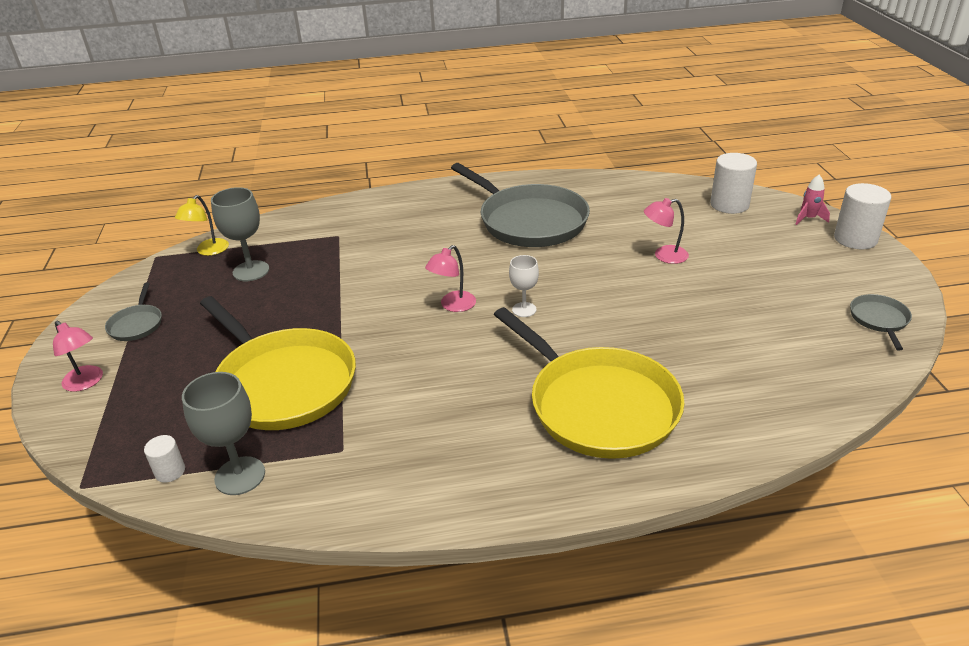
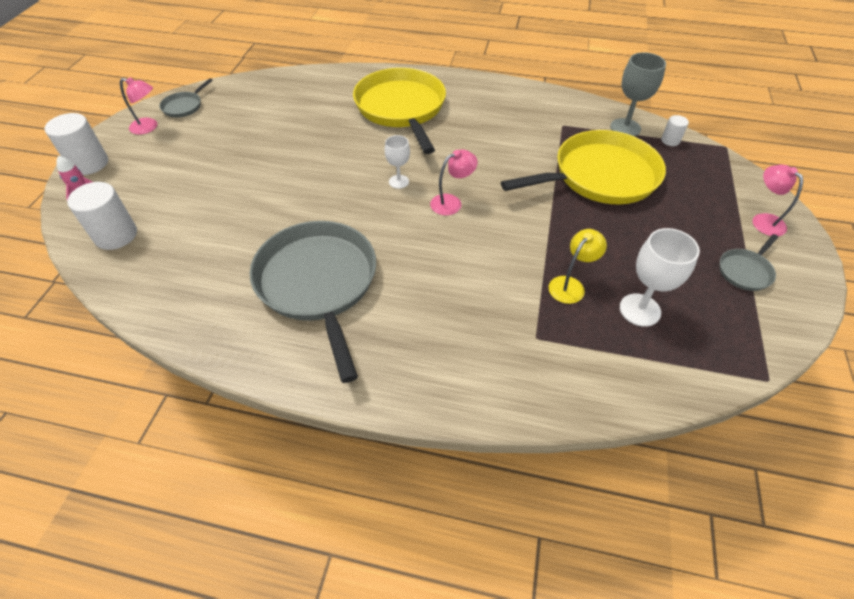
camera: 160 degrees left, 15 degrees up
grey pan [105,283,162,341] -> grey pan turned 150 degrees counterclockwise [719,234,778,291]
yellow lamp [175,195,229,256] -> yellow lamp moved to [549,229,607,304]
yellow pan [200,296,356,430] -> yellow pan turned 90 degrees clockwise [501,130,666,204]
grey goblet [211,187,269,281] -> white goblet [620,228,700,327]
pink lamp [644,198,689,264] -> pink lamp moved to [120,77,157,135]

